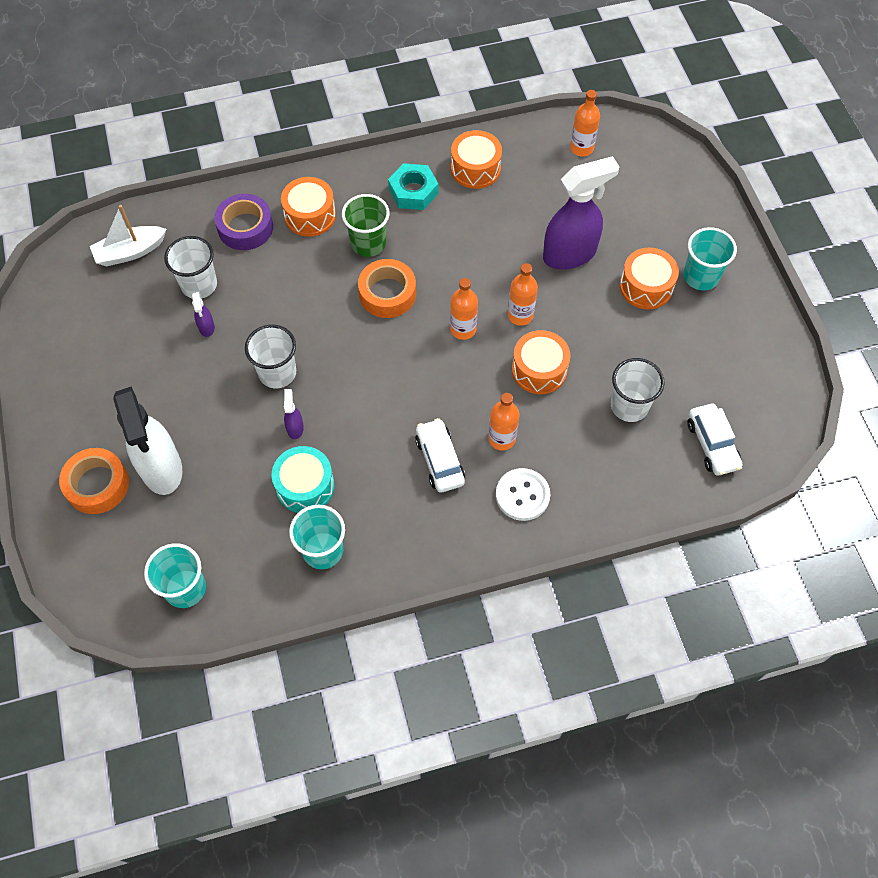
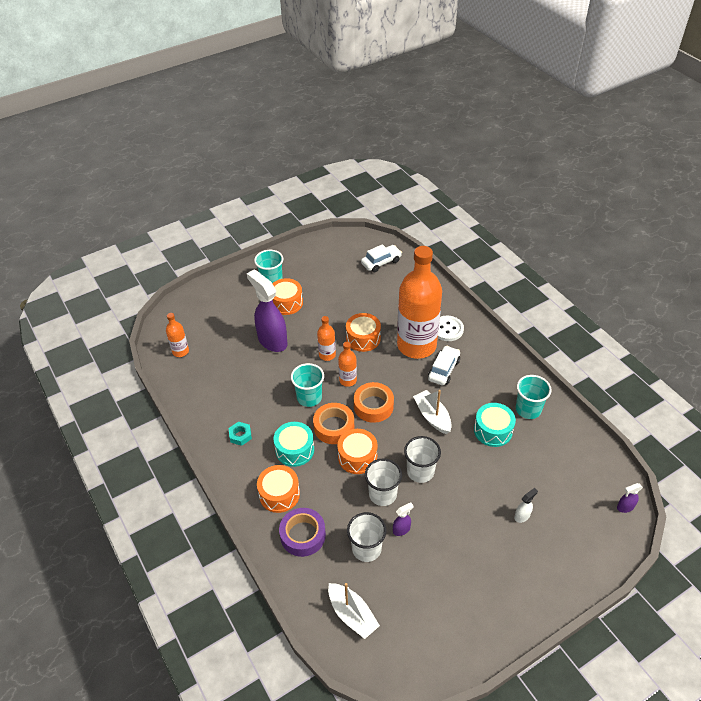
camera: 105 degrees left, 15 degrees down
orange tape [59,448,129,514] -> orange tape moved to [354,382,394,423]
white spray bottle [113,386,182,495] -> white spray bottle [514,488,538,523], size x0.42
turquoise cup [144,543,206,608] -> turquoise cup moved to [291,363,324,407]
purple spray bottle [284,389,304,440] -> purple spray bottle moved to [617,483,643,513]
green cup [342,194,390,257] -> turquoise drum [274,422,314,467]
turquoise nut [388,163,438,210] -> turquoise nut [229,422,252,446], size x0.65
white car [415,418,465,493] -> white car turned 150 degrees clockwise [428,345,460,385]
orange drum [451,130,502,189] -> orange drum moved to [337,429,378,474]
orange bottle [488,393,519,451] -> orange bottle [397,246,442,359], size x2.36
white cup [611,358,665,422] -> white cup moved to [365,459,402,506]
none -> white boat [413,390,452,434]

